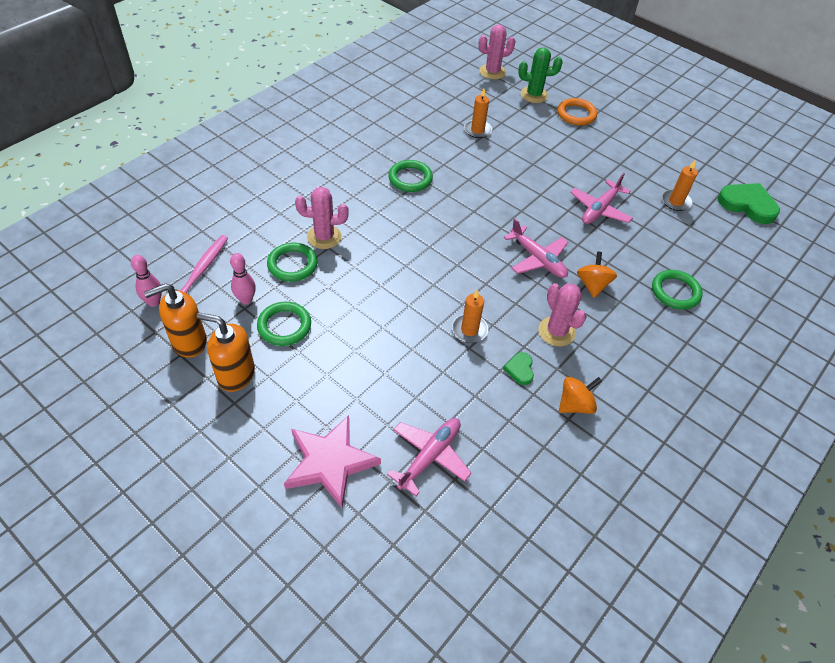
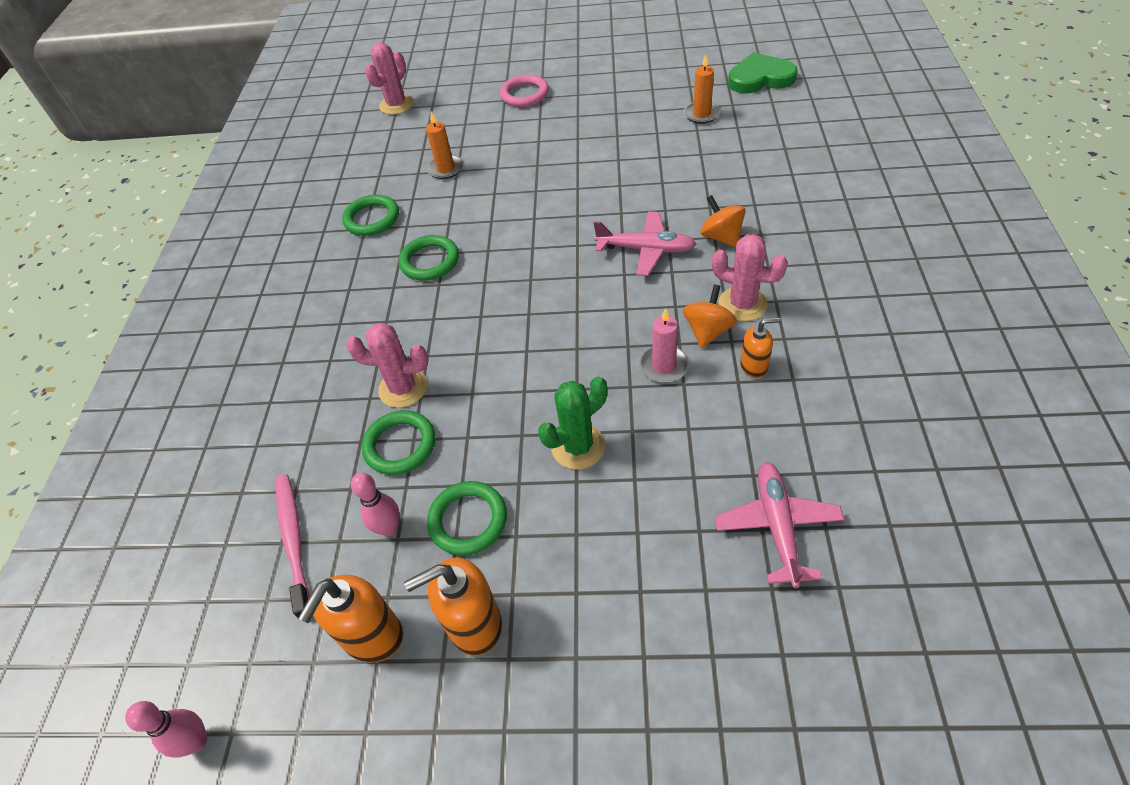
camera: 30 degrees left, 0 degrees up
pink bowling pin [131,255,162,307] -> pink bowling pin moved to [125,701,207,757]
pink star [284,415,381,508] -> none
pink cactus [295,187,349,249] -> pink cactus turned 45 degrees clockwise [346,323,428,408]
orange candle [452,290,488,343] -> pink candle [640,308,689,383]
green heart [503,352,534,385] -> orange soap dispenser [740,317,781,378]
green cactus [518,47,563,103] -> green cactus moved to [538,376,607,470]
orange ring [557,98,597,125] -> pink ring [500,75,549,107]
orange spinning top [559,377,602,414] -> orange spinning top moved to [683,285,737,349]
pink plane [570,173,633,224] -> none
green ring [652,270,703,310] -> green ring moved to [342,195,399,236]

